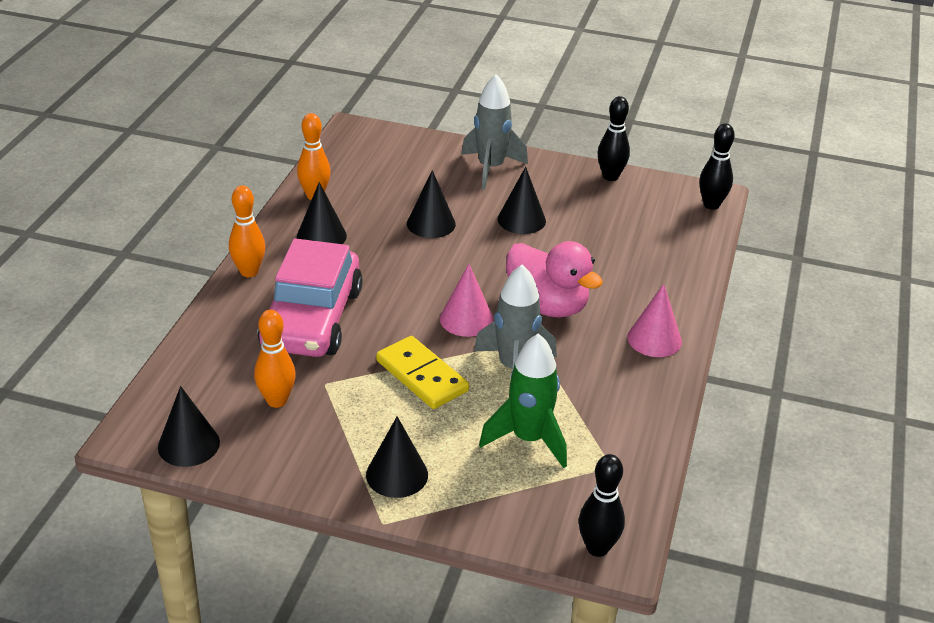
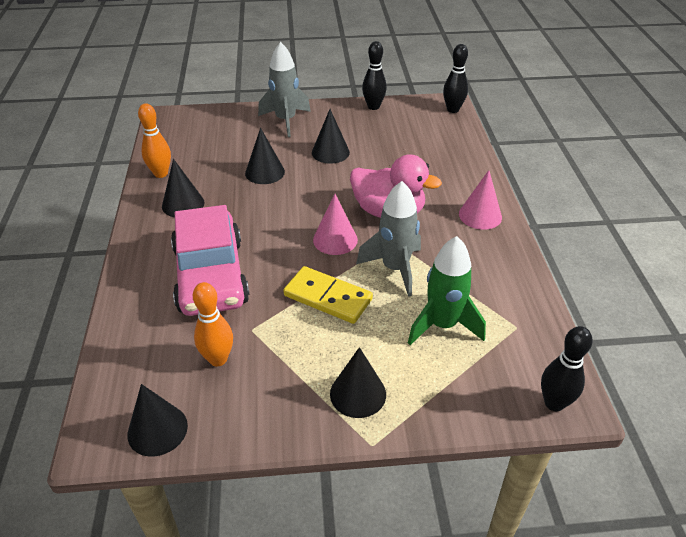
camera: 20 degrees left, 5 degrees up
orange bowling pin [229,185,265,277] -> none

